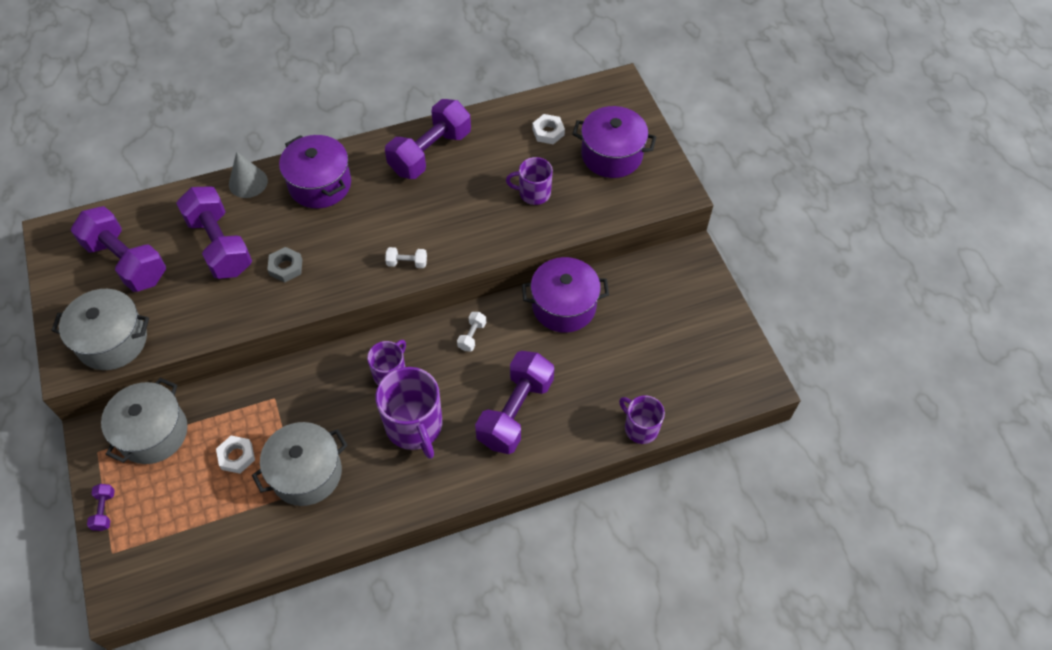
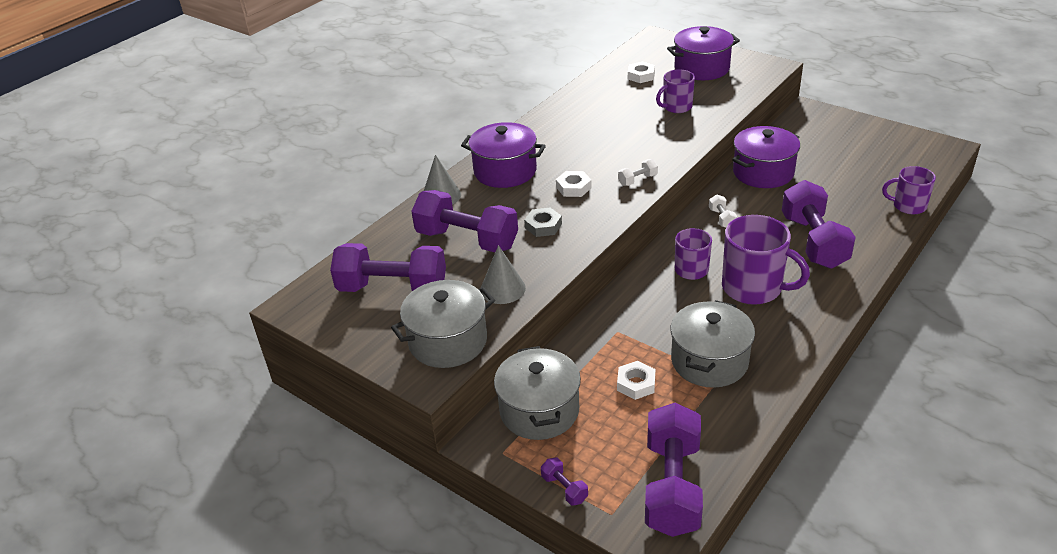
camera: 30 degrees left, 20 degrees down
purple dumbbell [385,99,471,179] -> purple dumbbell moved to [645,403,703,537]
none -> grey cone [481,245,526,304]
none -> white nut [556,171,592,197]

